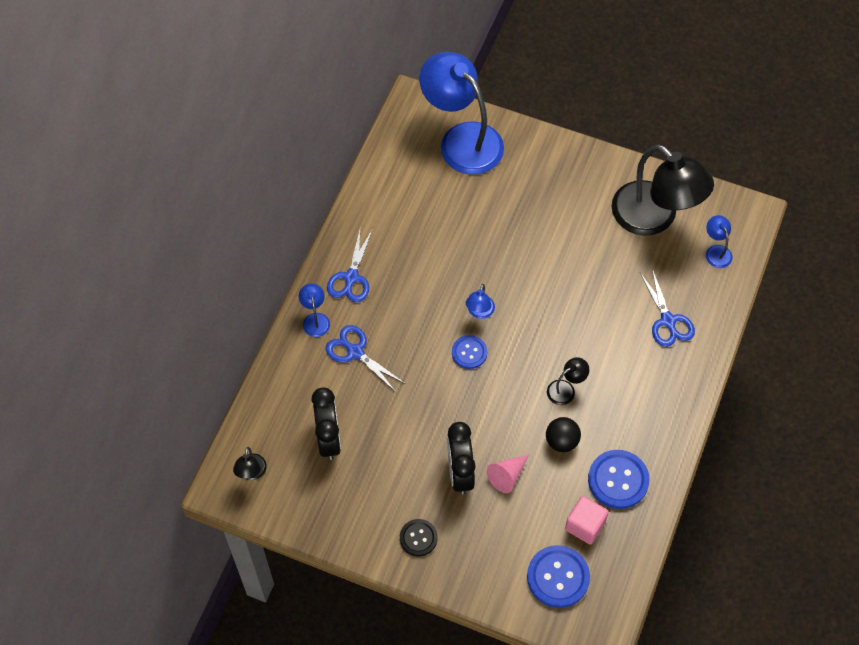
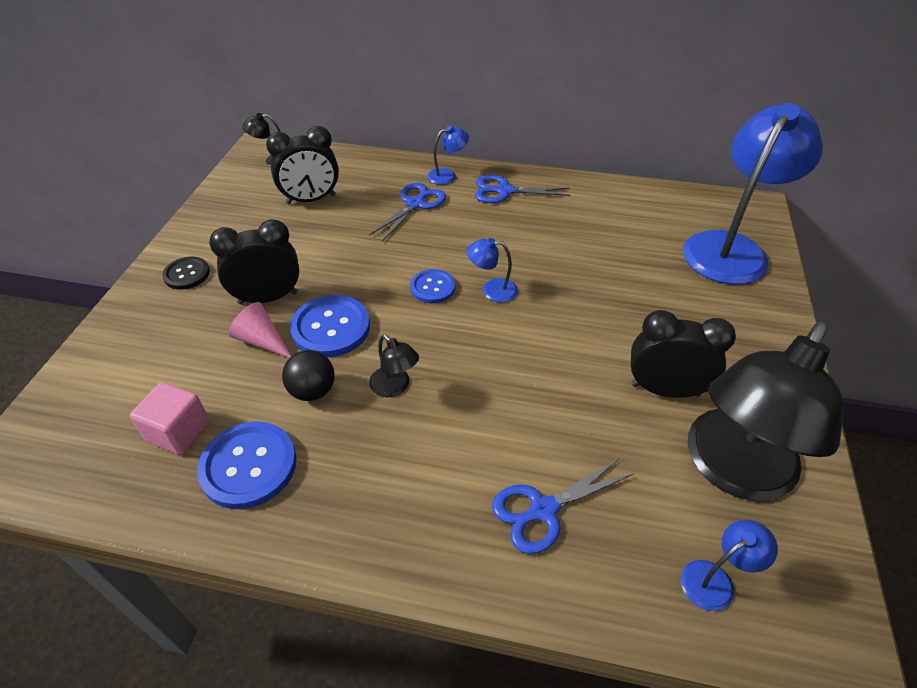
camera: 80 degrees right, 15 degrees down
blue button [527,545,590,608] -> blue button moved to [290,295,370,357]
none -> black clock [631,310,736,398]

